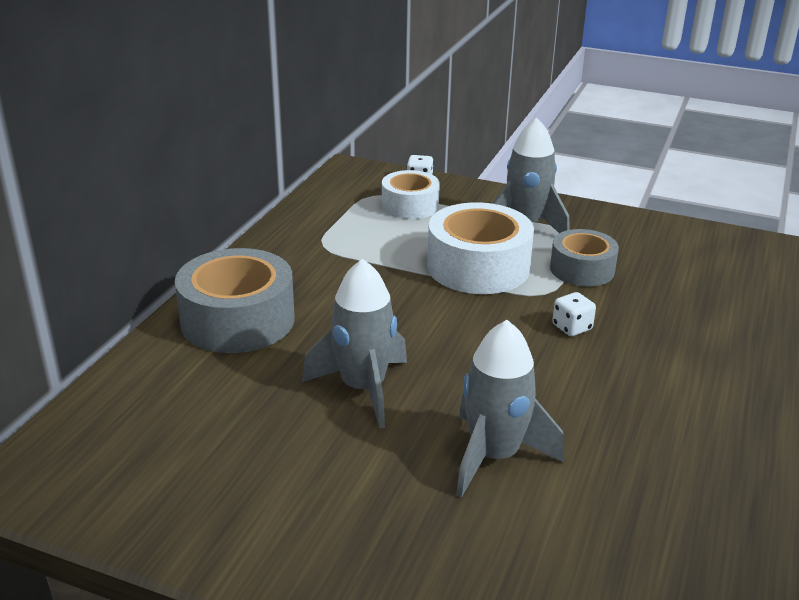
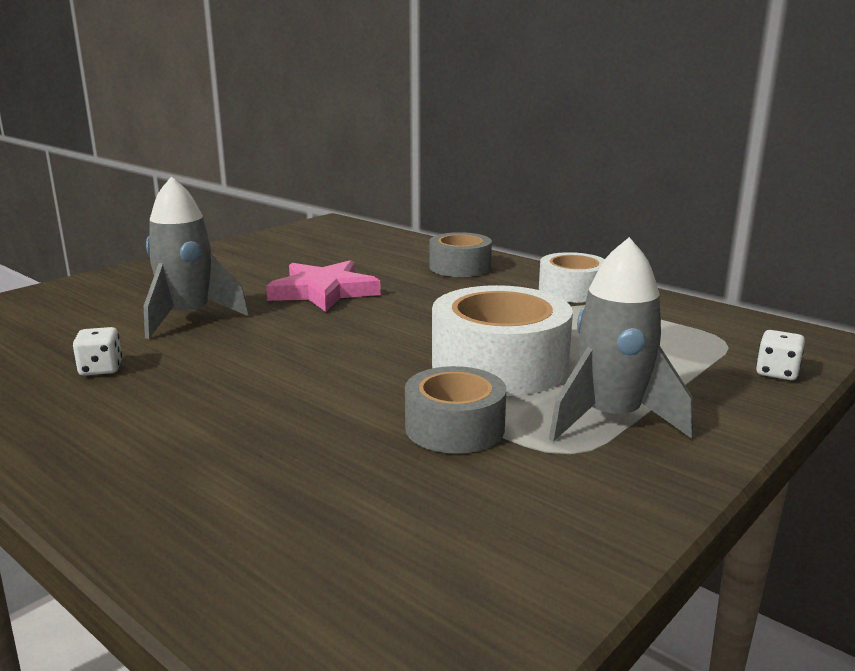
camera: 110 degrees right, 10 degrees down
grey tape [175,248,294,353] -> grey tape [430,232,492,277], size x0.62
grey rocket [302,259,407,429] -> pink star [266,260,381,312]
white tape [382,170,440,219] -> white tape moved to [539,252,605,303]
white dice [552,292,596,336] -> white dice moved to [73,327,122,376]

